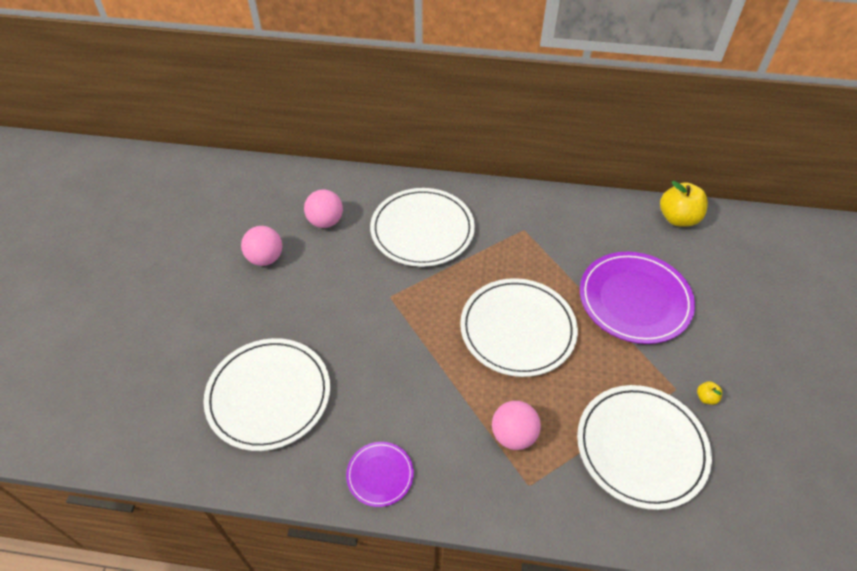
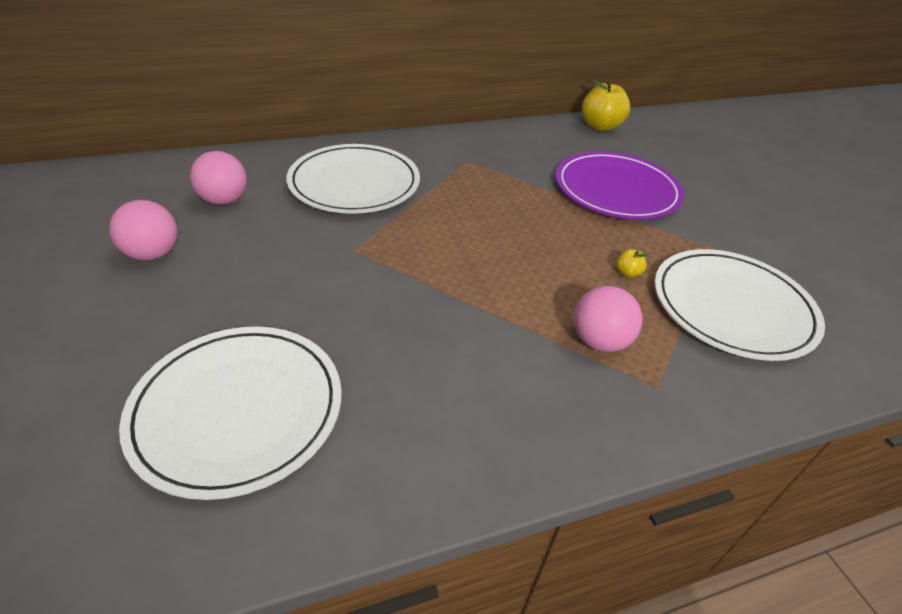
camera: 30 degrees left, 10 degrees down
purple plate [346,442,414,507] -> none
white plate [460,278,578,377] -> none
yellow apple [697,381,722,405] -> yellow apple moved to [616,249,648,277]

